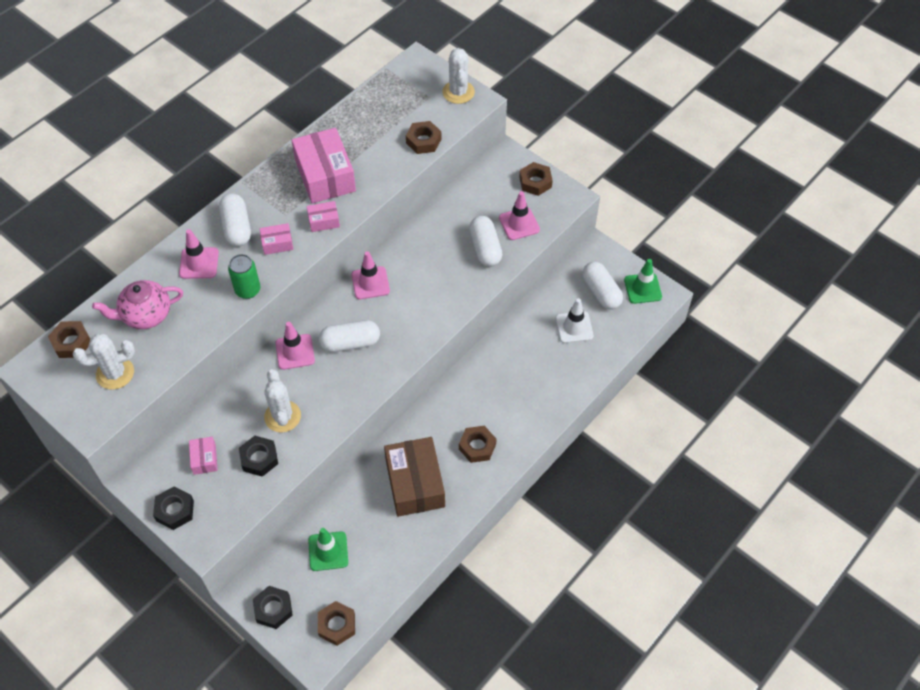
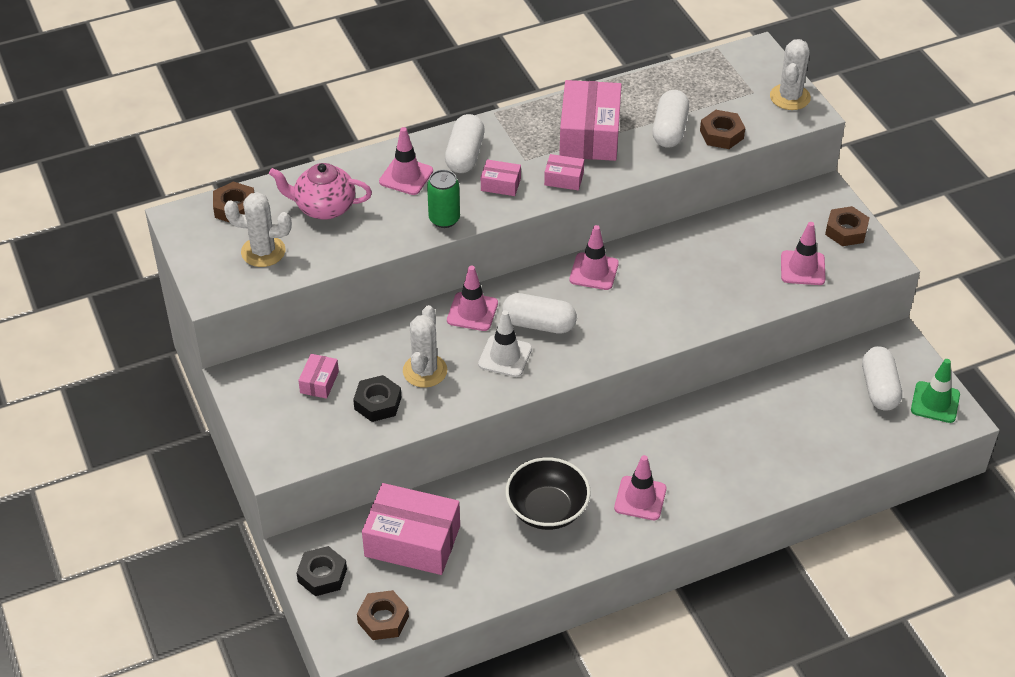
camera: 25 degrees right, 10 degrees down
black nut [153,487,194,530] -> none
green traffic cone [308,528,348,571] -> pink box [362,483,460,575]
brown box [384,437,445,517] -> black bowl [506,457,591,530]
brown nut [459,426,496,463] -> pink traffic cone [614,455,667,520]
white capsule [469,216,502,267] -> white capsule moved to [653,90,689,148]
white traffic cone [556,298,593,343] -> white traffic cone moved to [478,310,532,377]

